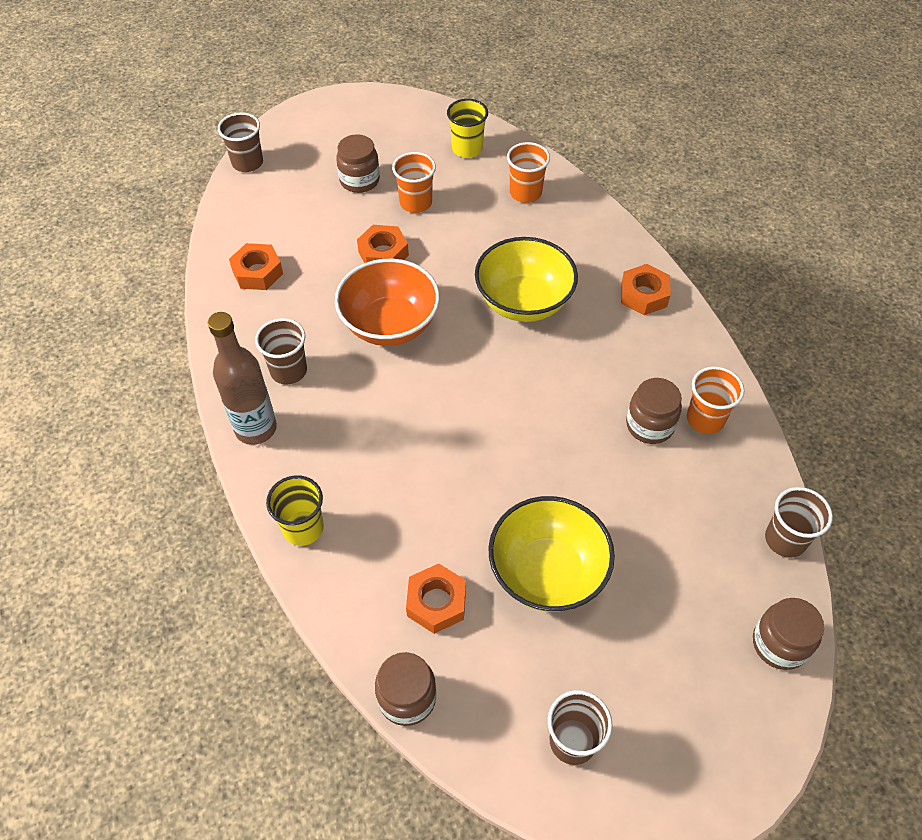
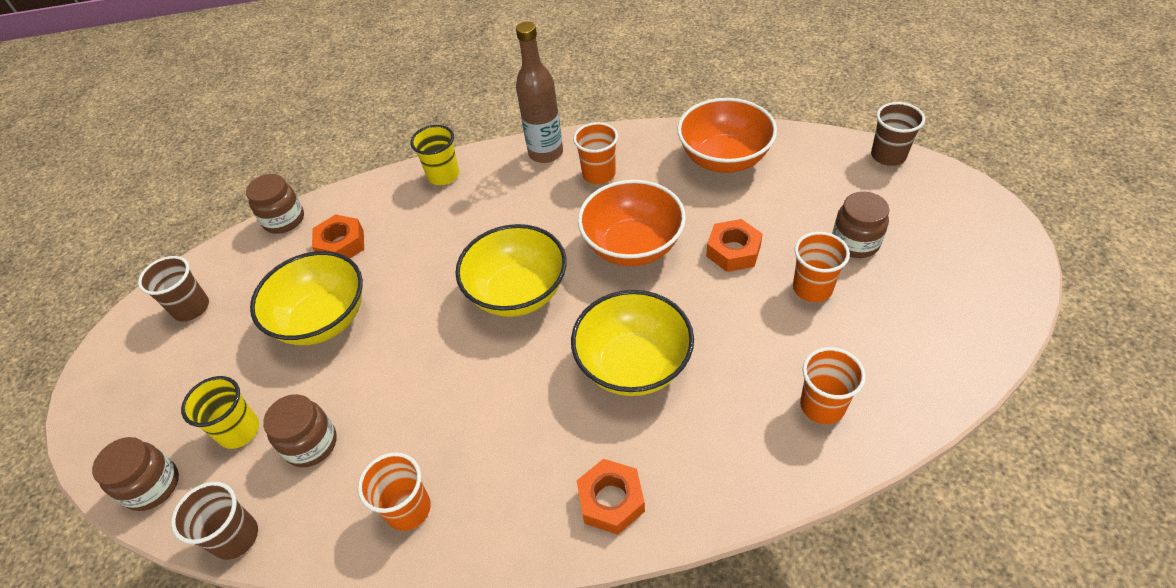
camera: 110 degrees right, 5 degrees down
orange nut [229,243,283,290] -> orange bowl [677,98,777,173]
brown cup [255,318,307,384] -> orange cup [573,122,618,184]
yellow cup [447,99,488,158] -> yellow cup moved to [181,376,259,449]
brown jar [626,378,682,444] -> brown jar moved to [263,394,337,467]
none -> yellow bowl [455,224,567,317]

